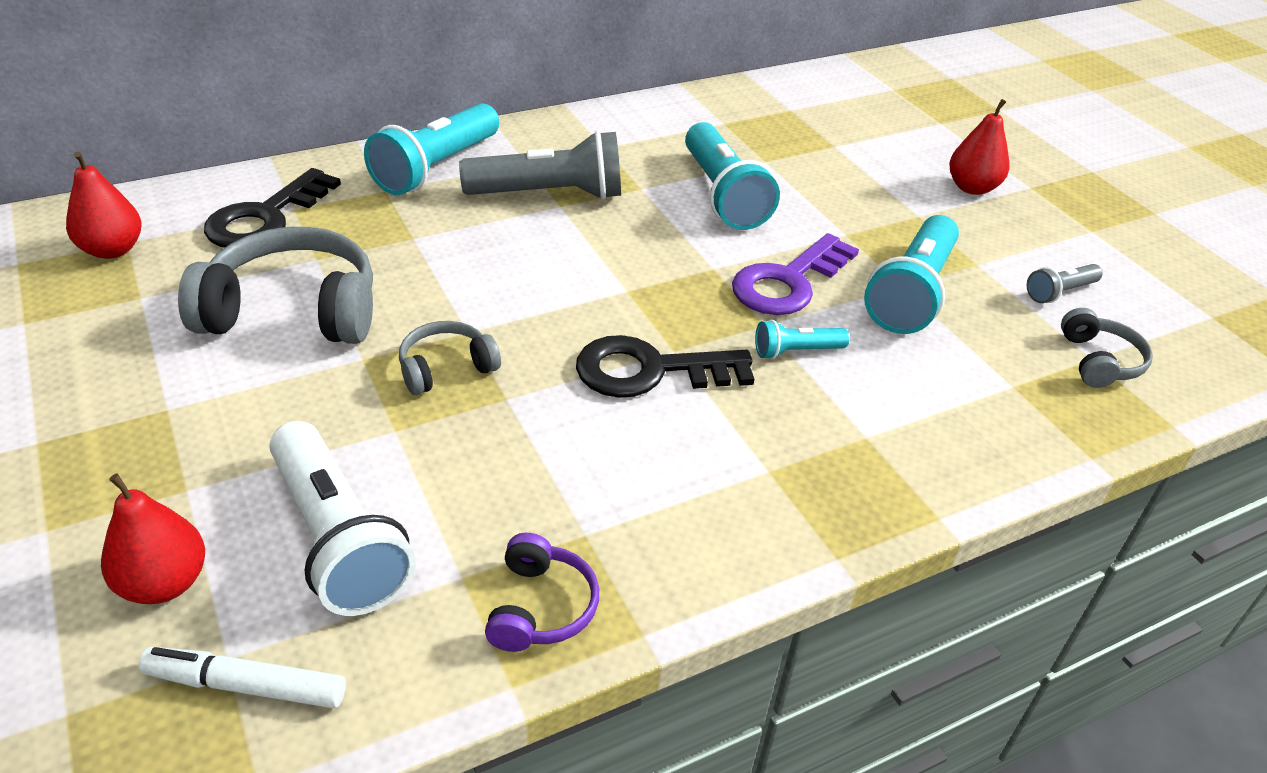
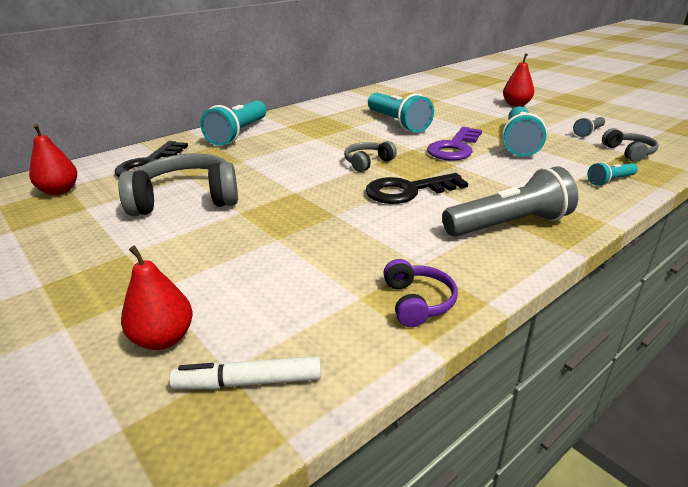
camera: 10 degrees left, 10 degrees down
white flashlight [269,421,416,616] -> none
grey headphones [399,321,501,395] -> grey headphones moved to [344,141,397,172]
grey flashlight [459,130,621,200] -> grey flashlight moved to [442,166,578,237]
turquoise flashlight [755,320,850,359] -> turquoise flashlight moved to [587,162,638,186]

